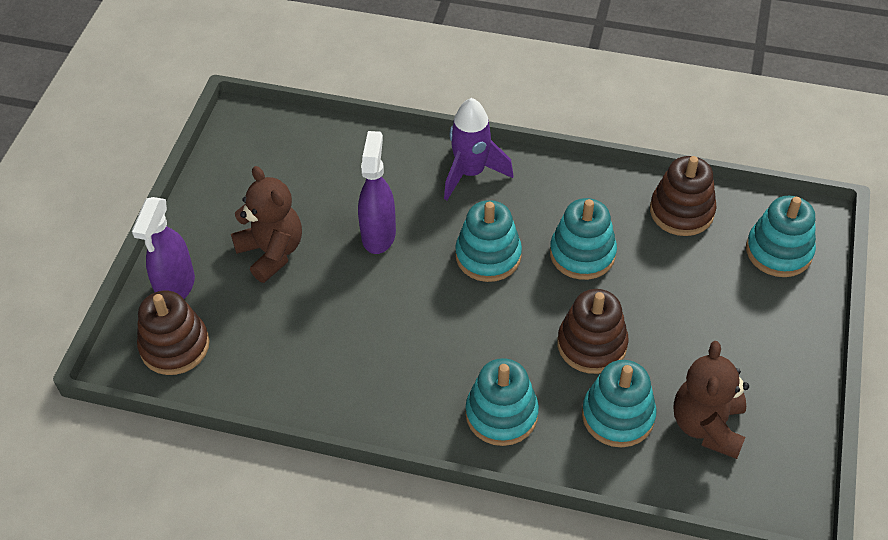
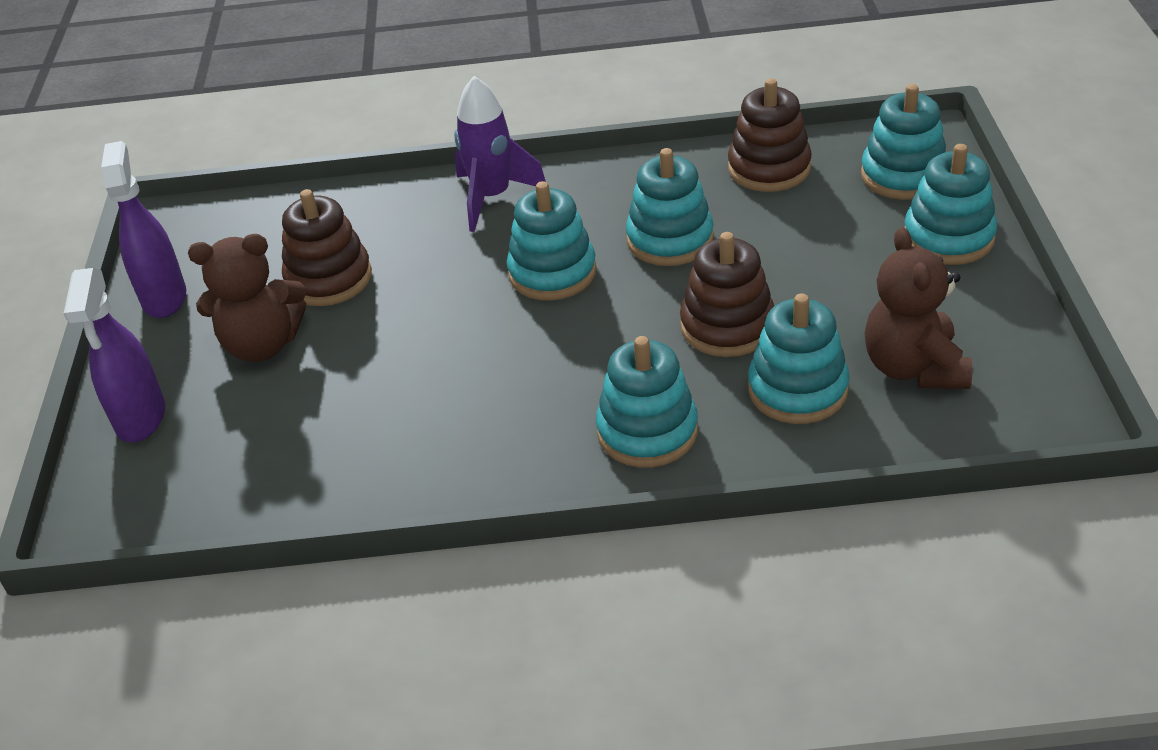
camera: 15 degrees left, 10 degrees down
brown stacking toy [137,291,210,375] -> brown stacking toy moved to [282,189,372,306]
brown teddy bear [231,166,302,283] -> brown teddy bear turned 135 degrees clockwise [188,234,306,362]
purple spray bottle [358,131,396,254] -> purple spray bottle moved to [101,141,186,318]
none -> turquoise stacking toy [904,144,997,265]

